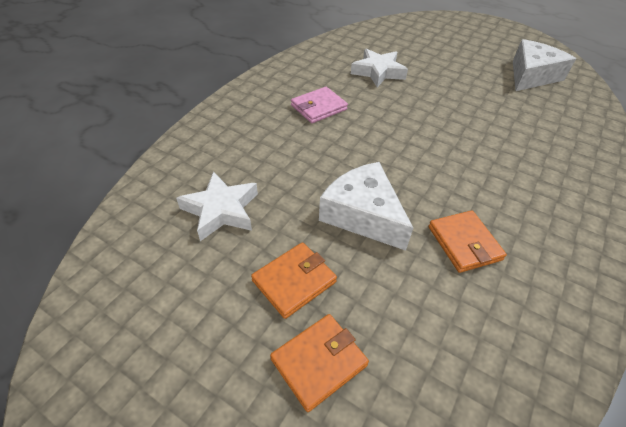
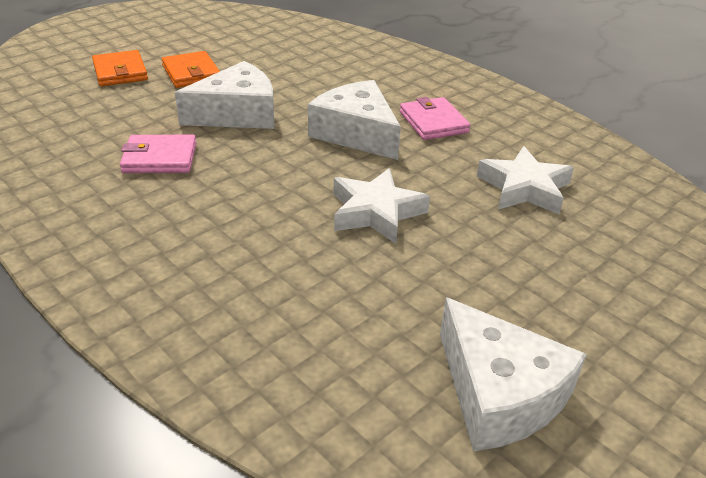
camera: 105 degrees right, 10 degrees down
white star [176,171,258,241] -> white star moved to [333,168,430,244]
orange wallet [429,210,507,273] -> pink wallet [120,135,196,173]
none -> white cheese [308,80,401,160]

